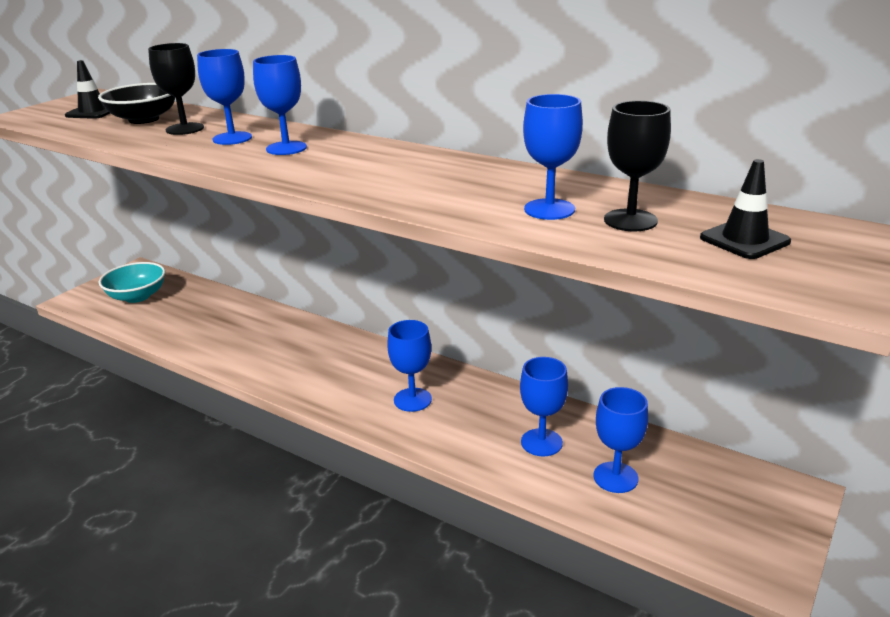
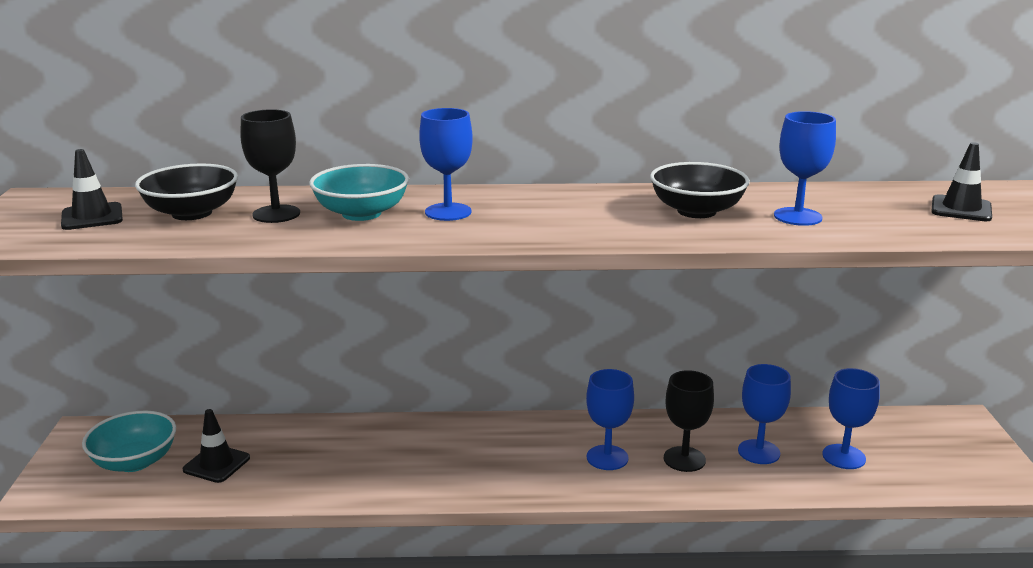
camera: 35 degrees left, 5 degrees down
blue goblet [197,49,252,145] -> turquoise bowl [309,164,409,221]
black goblet [604,101,671,231] -> black goblet moved to [664,370,714,472]
none -> black traffic cone [183,409,250,483]
none -> black bowl [650,162,750,218]

